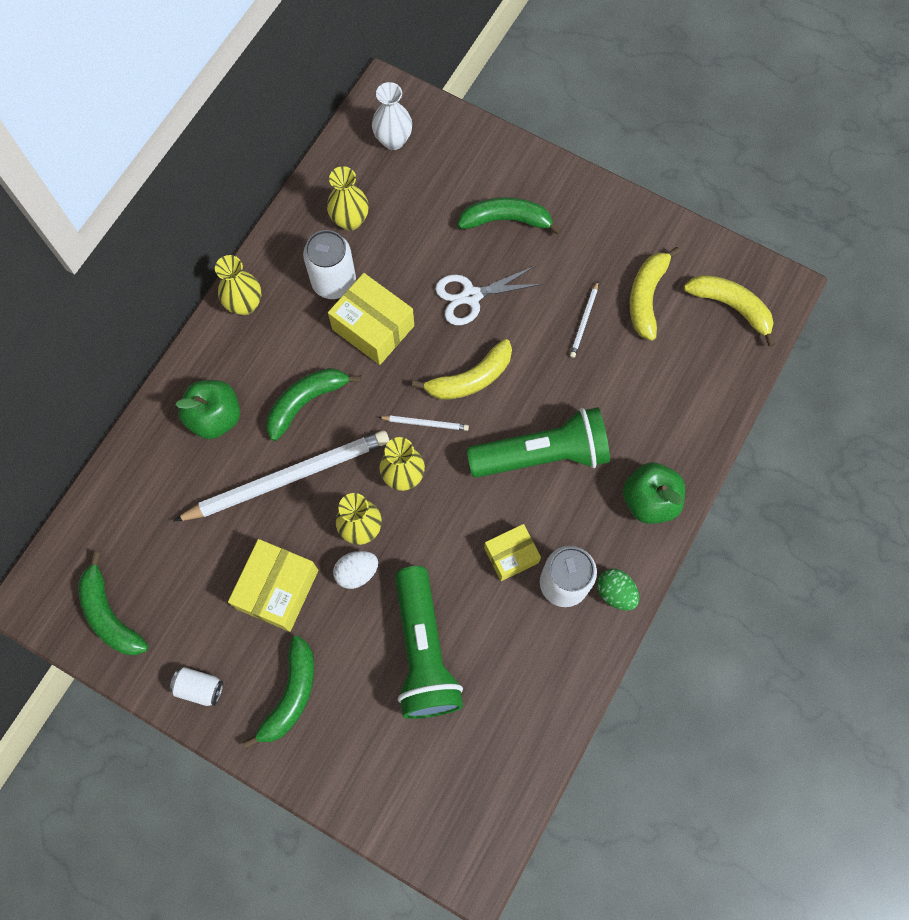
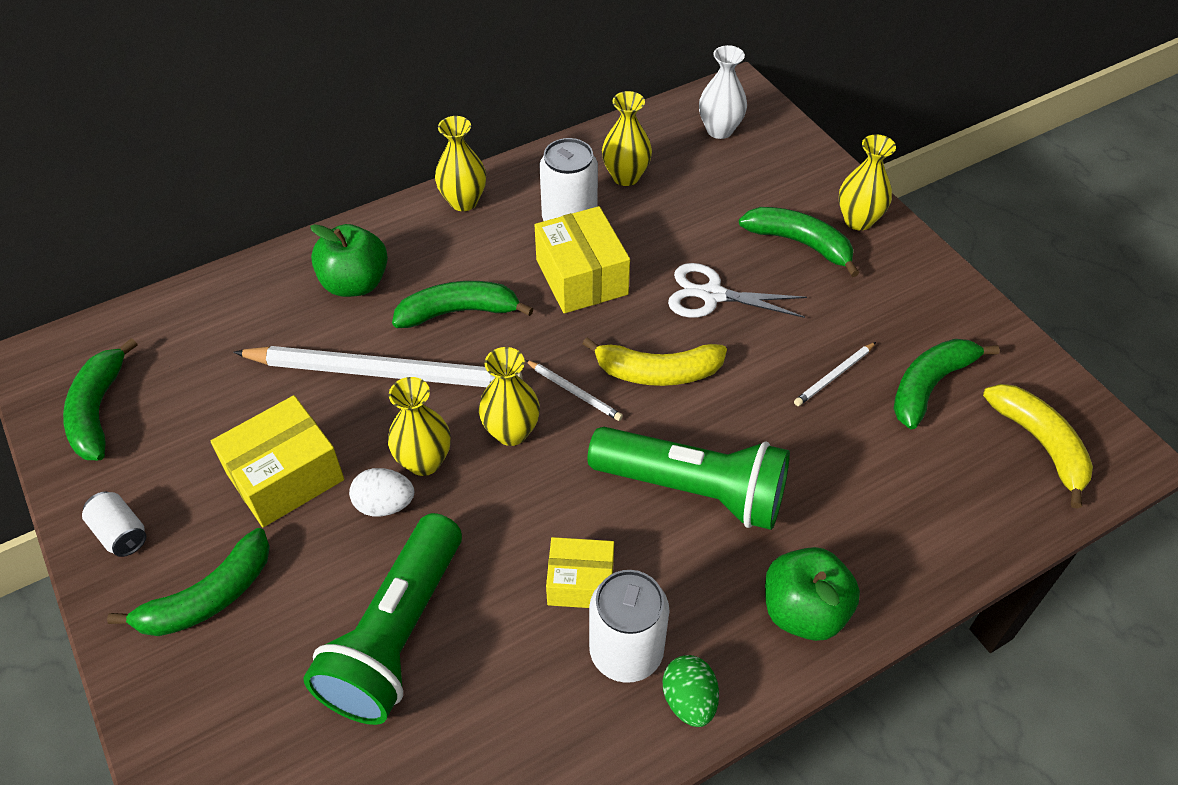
camera: 30 degrees right, 20 degrees down
yellow banana [630,247,680,341] -> green banana [893,339,1000,429]
none -> yellow vase [839,134,896,231]

